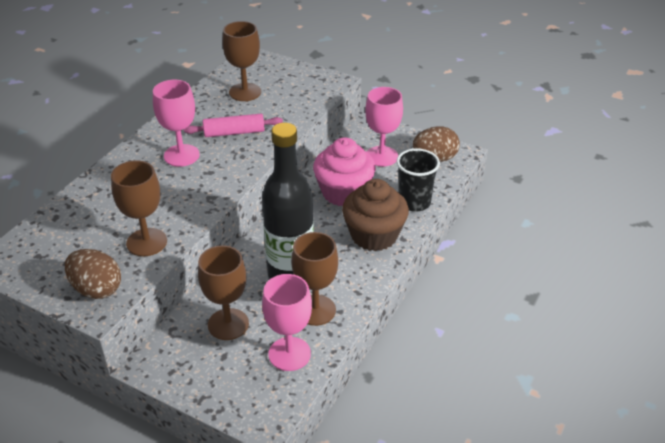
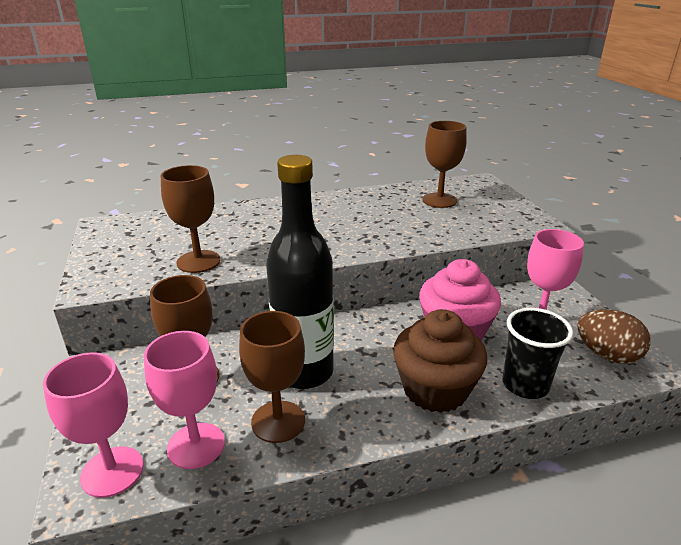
camera: 45 degrees right, 10 degrees down
brown egg [65,249,121,299] -> none
pink goblet [153,80,200,167] -> pink goblet moved to [43,352,144,498]
pink rolling pin [184,114,283,137] -> none

